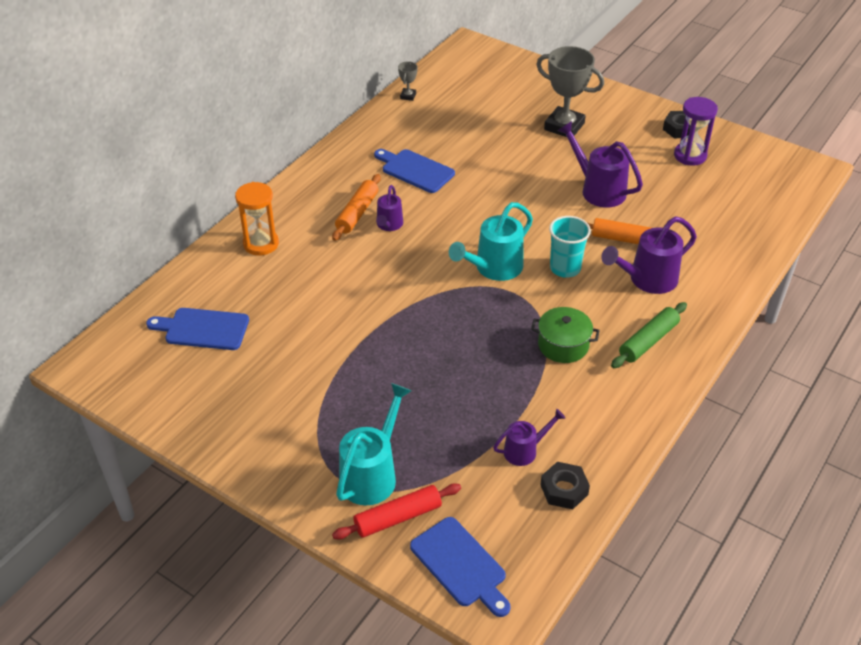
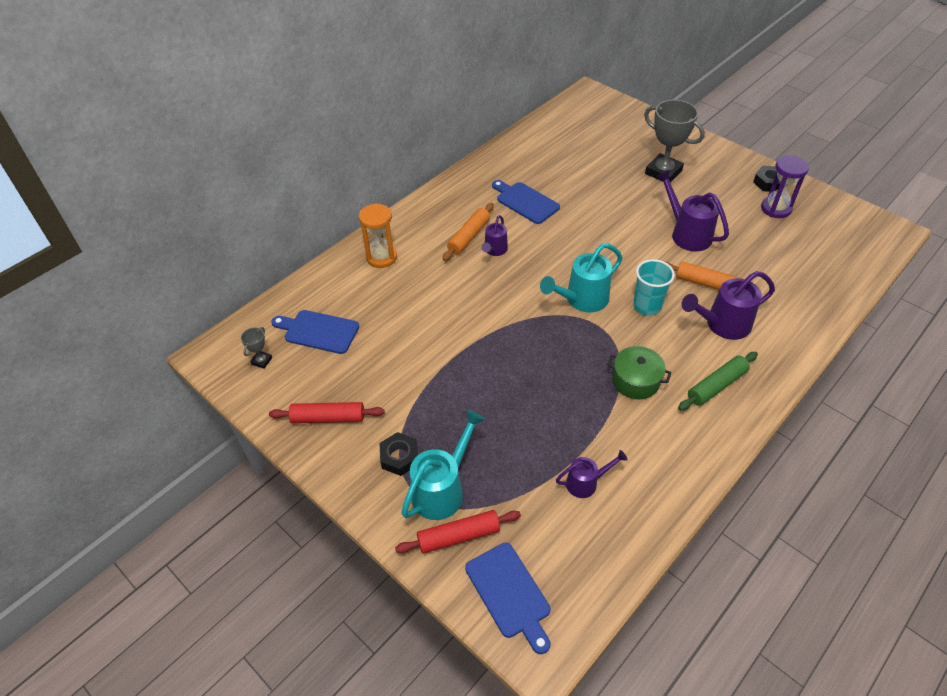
camera: 10 degrees right, 5 degrees up
grey trophy [398,61,418,101] -> grey trophy moved to [241,327,272,369]
black nut [540,462,590,509] -> black nut moved to [380,432,418,476]
none -> red rolling pin [269,402,385,423]

